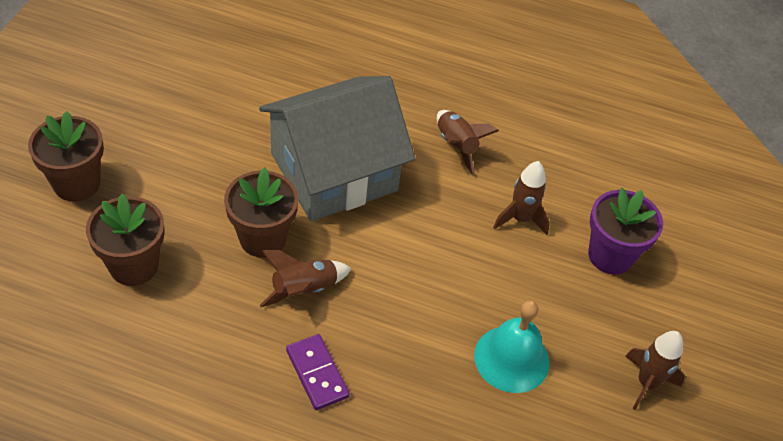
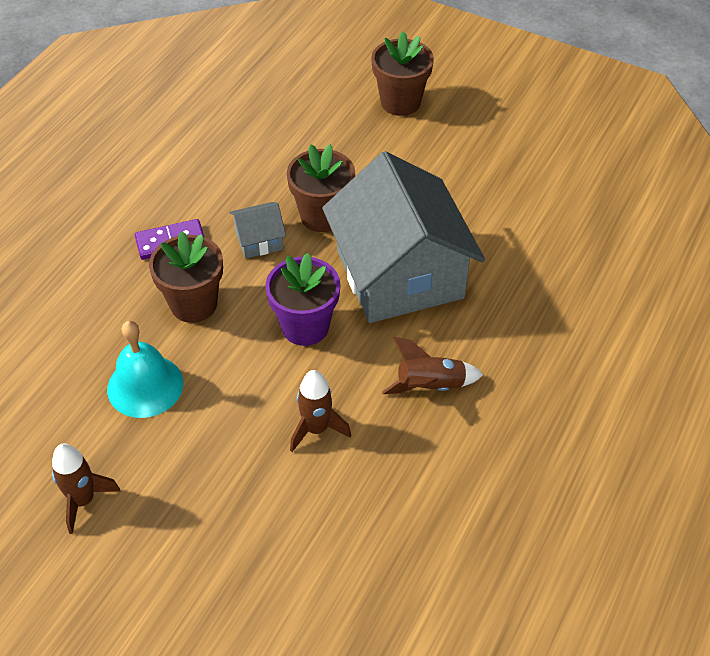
camera: 105 degrees right, 0 degrees up
brown flower pot [86,193,165,286] -> brown flower pot moved to [149,231,223,323]
brown rocket [260,250,352,307] -> grey house [230,202,286,259]
purple flower pot [588,188,663,275] -> purple flower pot moved to [265,253,340,346]

